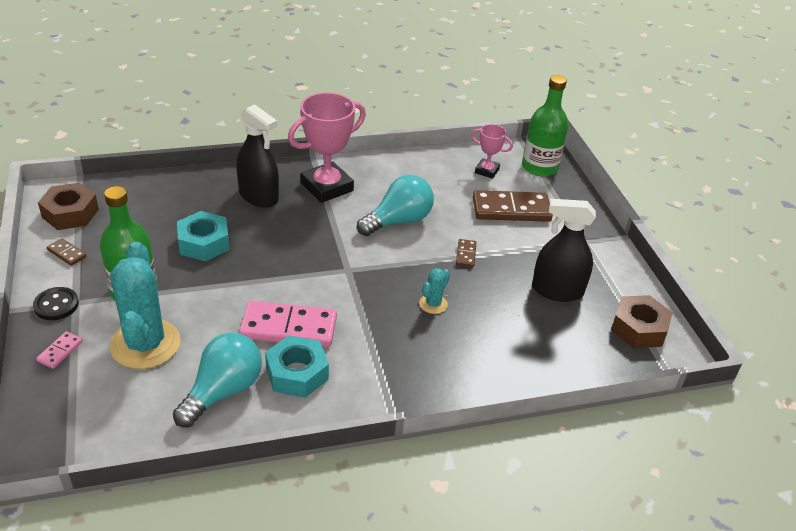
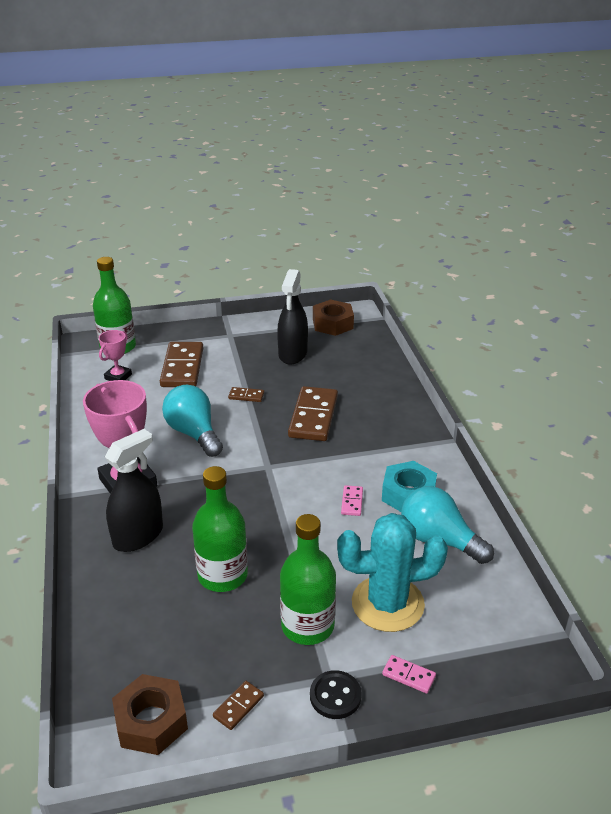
camera: 85 degrees left, 5 degrees down
turquoise nut [177,211,230,261] -> green bottle [192,466,248,592]
pink domino [239,301,337,347] -> pink domino [341,485,363,516], size x0.45
turquoise cactus [419,268,450,314] -> brown domino [288,386,338,441]

